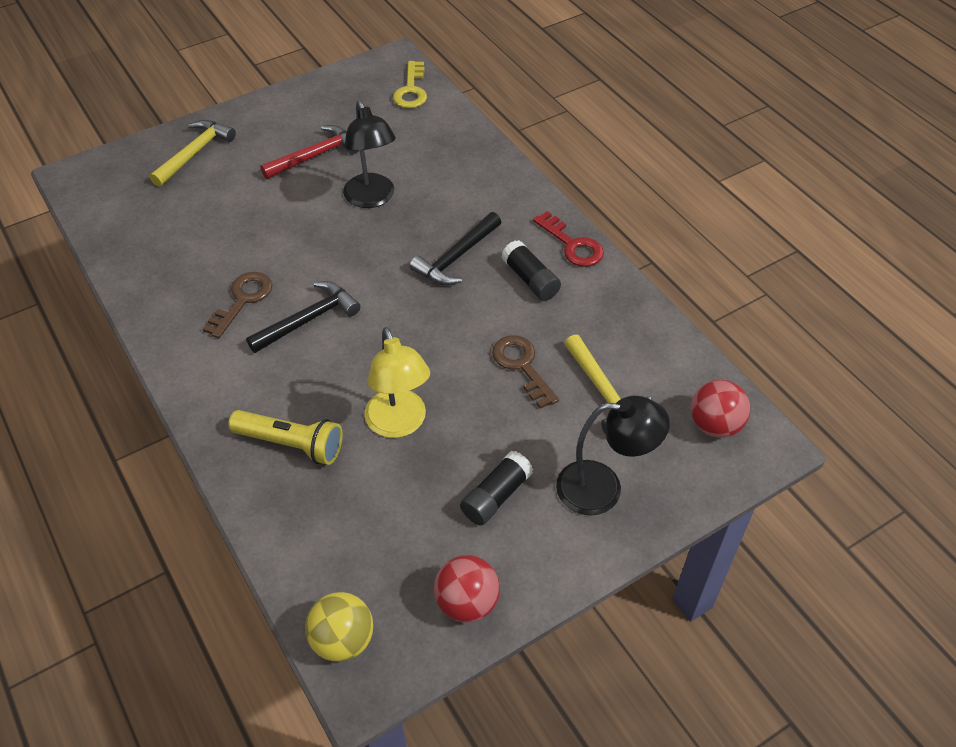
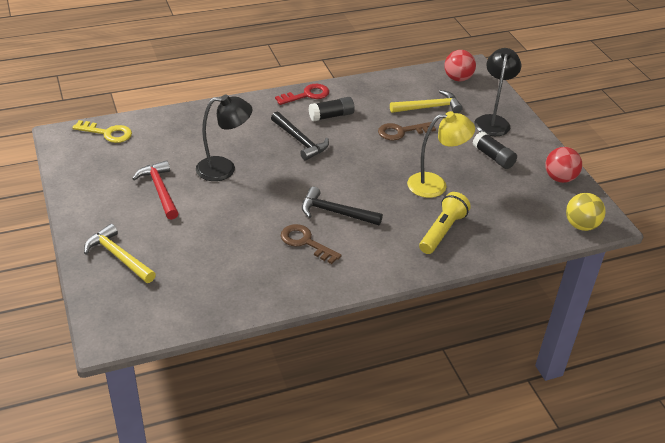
camera: 80 degrees left, 10 degrees down
black hammer [246,281,361,353] -> black hammer turned 45 degrees counterclockwise [302,187,383,225]

